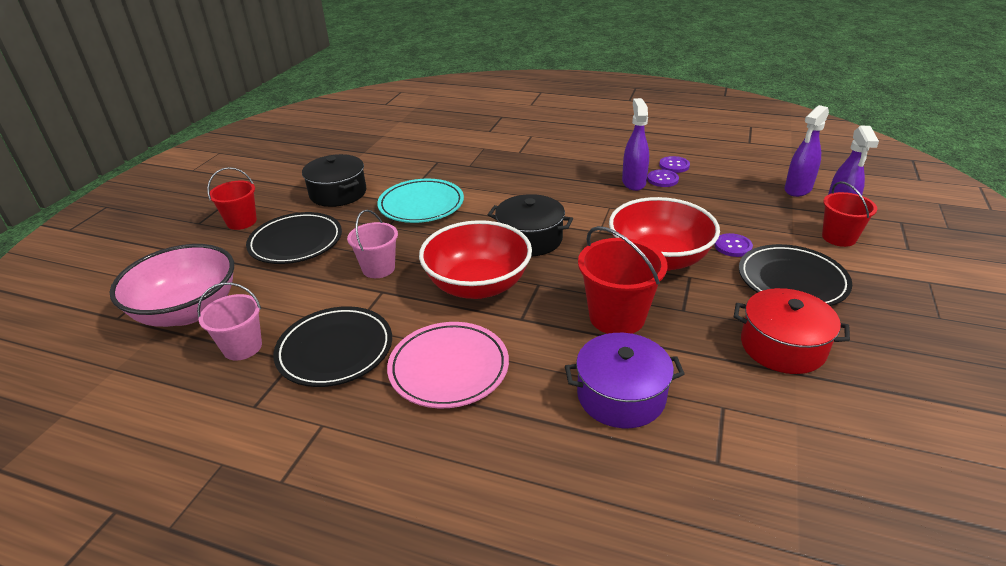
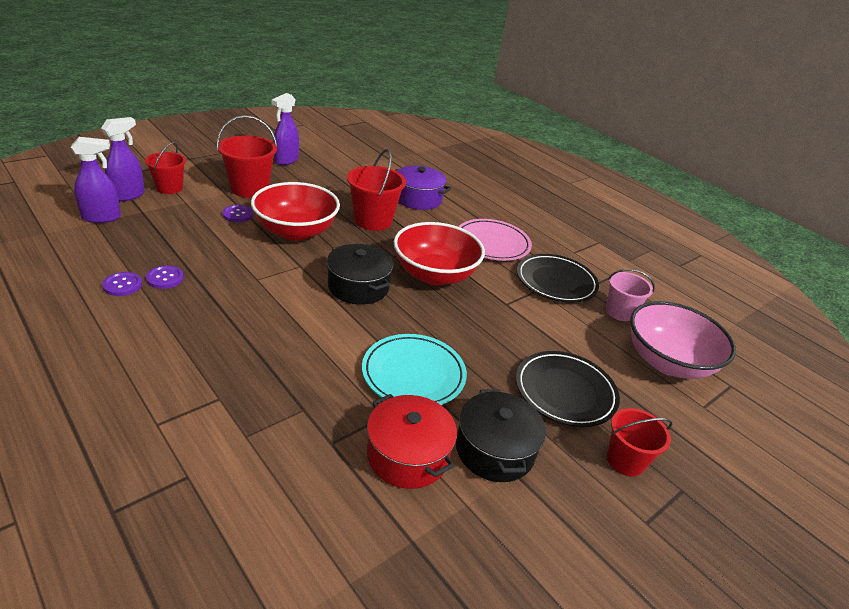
camera: 155 degrees left, 0 degrees up
pink bucket [347,210,398,278] -> none
purple spray bottle [622,98,649,191] -> purple spray bottle moved to [272,93,299,165]
red pot [734,288,850,374] -> red pot moved to [367,394,457,489]
black plate [739,244,852,306] -> red bucket [217,115,277,198]

